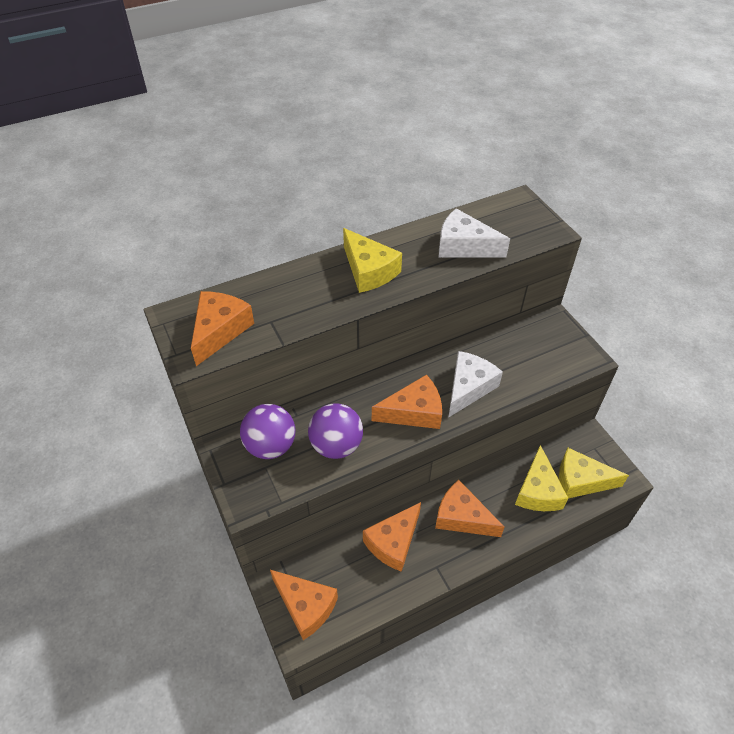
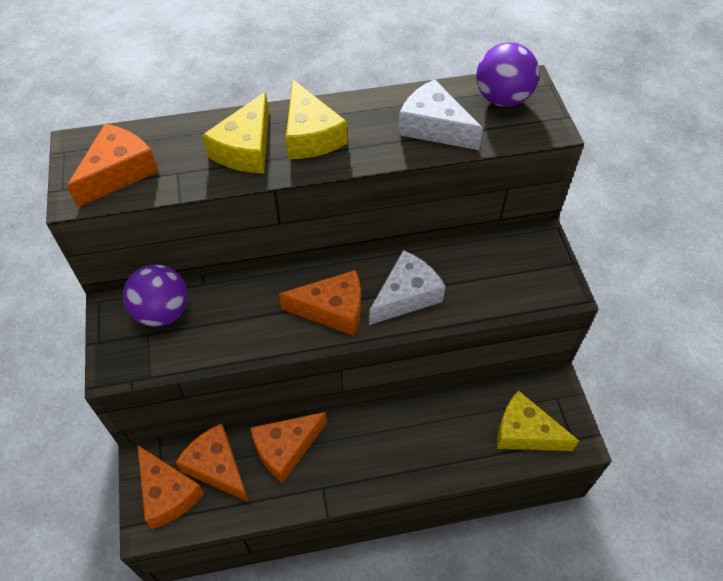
camera: 15 degrees right, 5 degrees up
purple ball [308,403,363,459] -> purple ball moved to [476,42,539,107]
orange cheese [435,480,504,537] -> orange cheese moved to [176,424,249,502]
yellow cheese [515,445,568,511] -> yellow cheese moved to [202,92,269,173]

